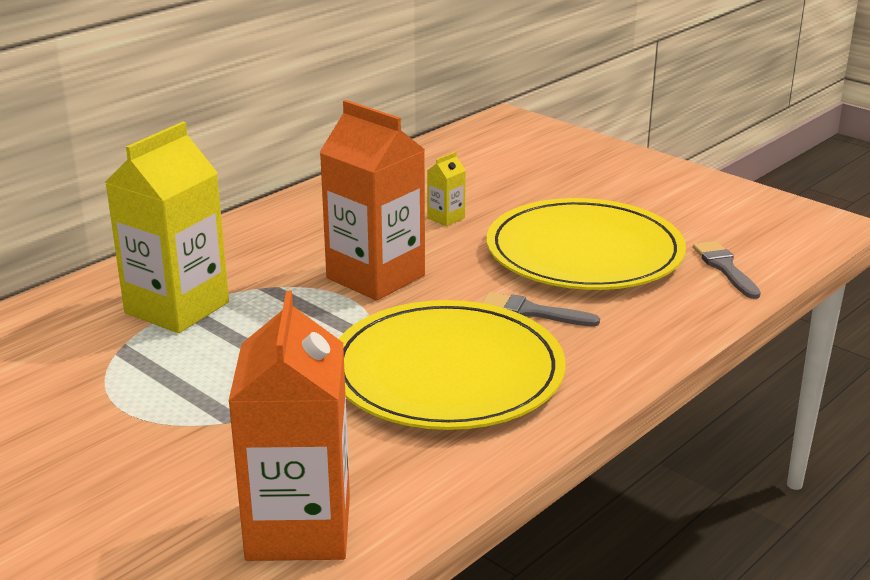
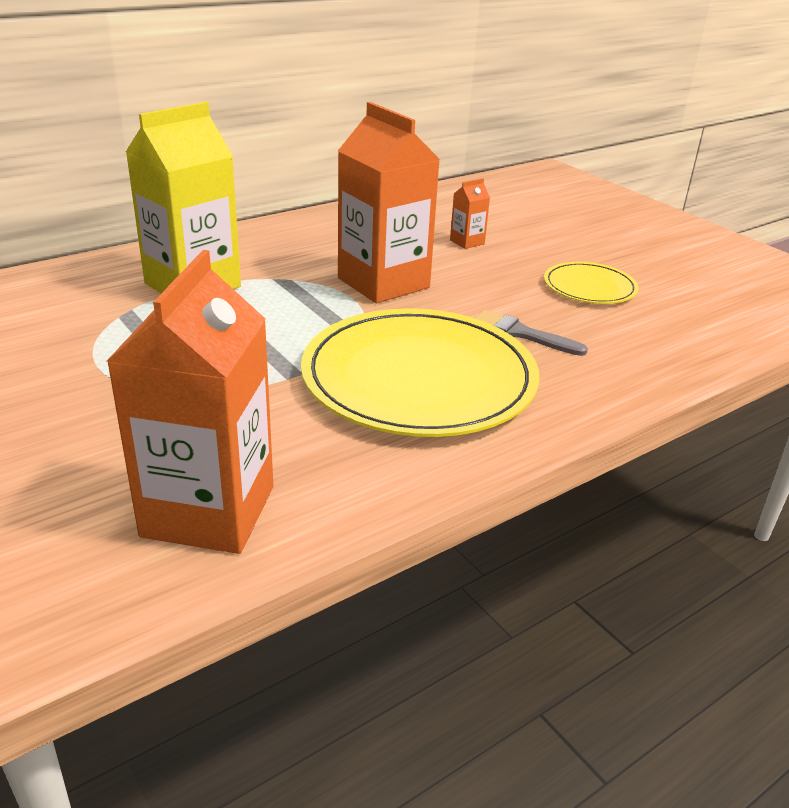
camera: 10 degrees right, 5 degrees up
yellow carton [427,152,466,226] -> orange carton [450,178,490,249]
yellow plate [487,198,686,290] -> yellow plate [544,262,639,304], size x0.49
grey brush [693,241,761,299] -> none

